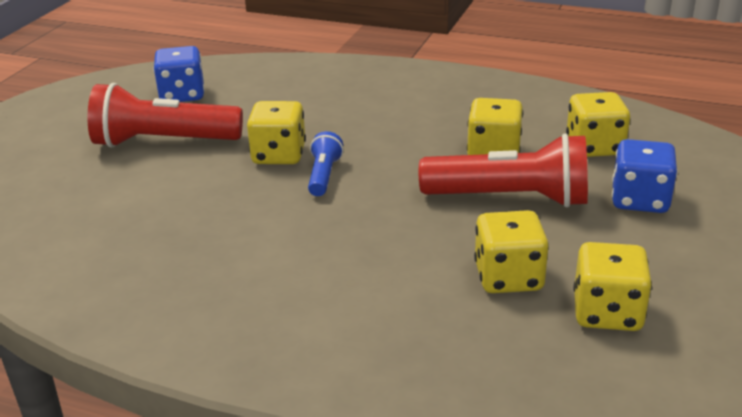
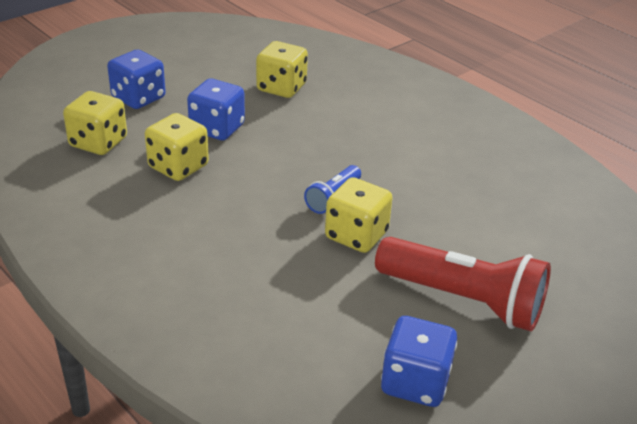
camera: 155 degrees left, 5 degrees up
red flashlight [419,134,588,207] -> blue dice [187,79,245,141]
yellow dice [574,242,652,331] -> none

